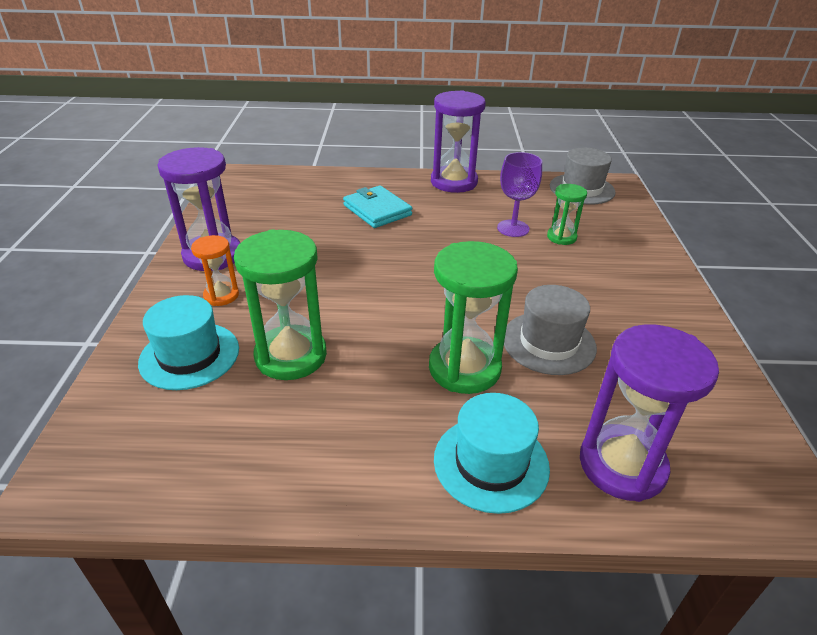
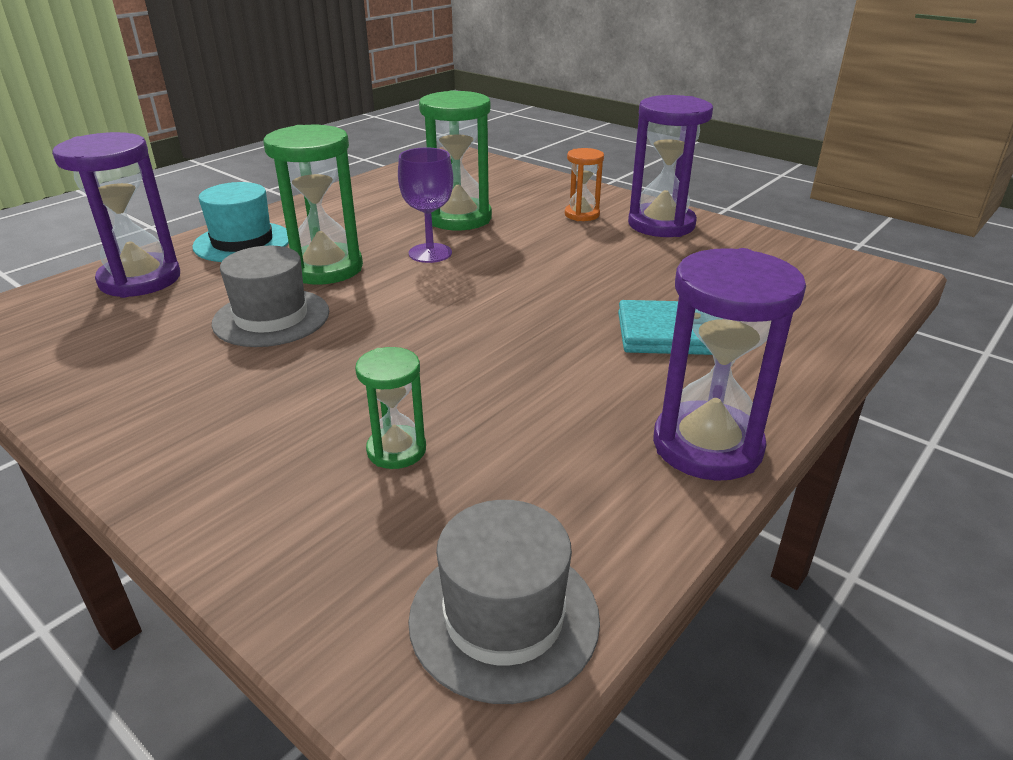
camera: 130 degrees right, 5 degrees down
turquoise hat [138,295,239,390] -> none
purple goblet [497,152,542,237] -> purple goblet moved to [398,147,453,263]

